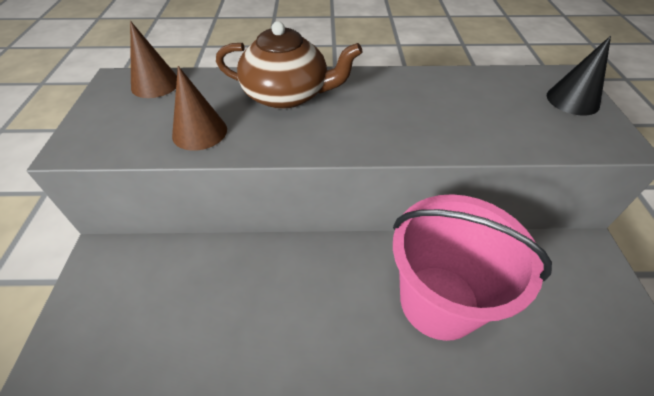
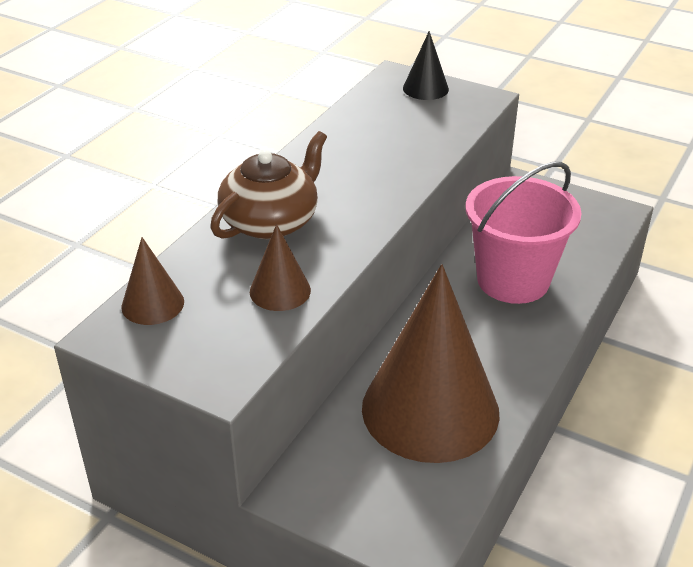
camera: 60 degrees left, 10 degrees down
none -> brown cone [362,264,500,463]

